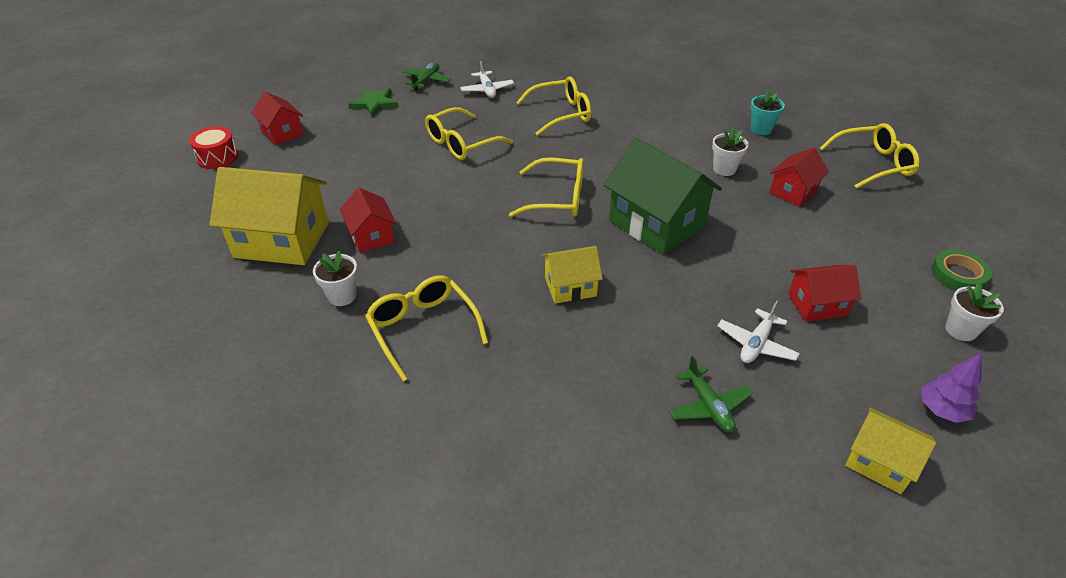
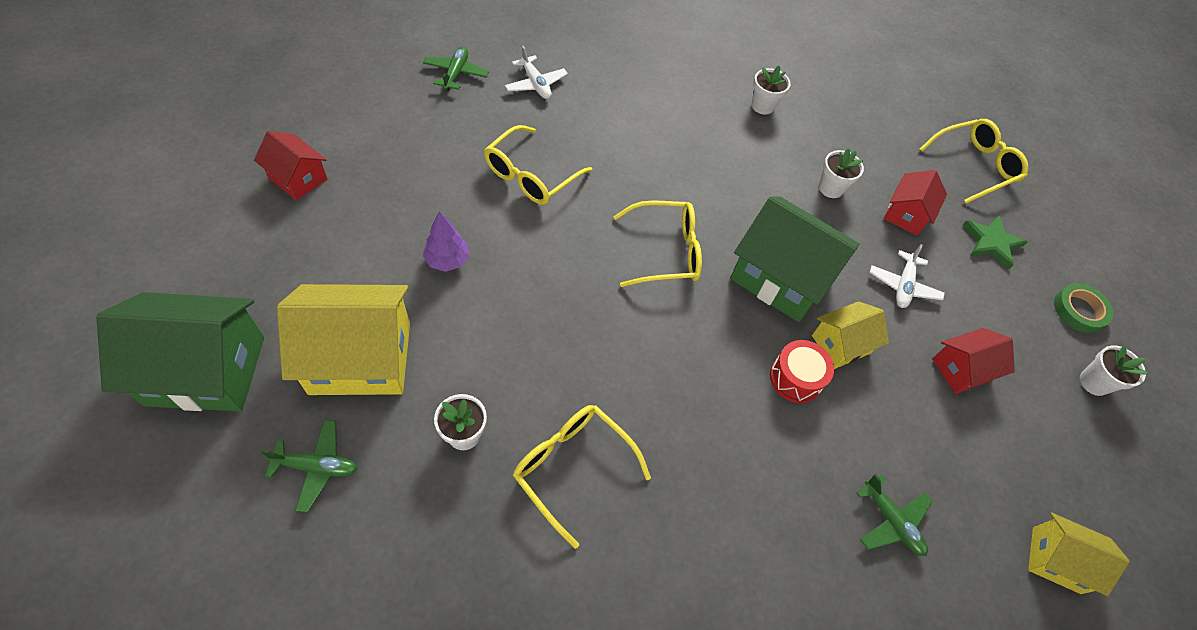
camera: 20 degrees left, 15 degrees up
red drum [189,126,239,169] -> red drum moved to [770,340,834,403]
red house [340,188,397,253] -> none
green star [348,88,399,117] -> green star moved to [963,215,1028,269]
yellow glasses [516,77,591,136] -> none
yellow house [542,246,603,304] -> yellow house moved to [812,301,889,369]
white plane [718,301,800,363] -> white plane moved to [870,244,945,308]
turquoise flower pot [750,90,785,135] -> none
purple tree [921,352,982,423] -> purple tree moved to [423,211,470,272]
none -> green house [97,292,264,411]
none -> green plane [261,419,358,512]
none -> white flower pot [752,66,791,115]

